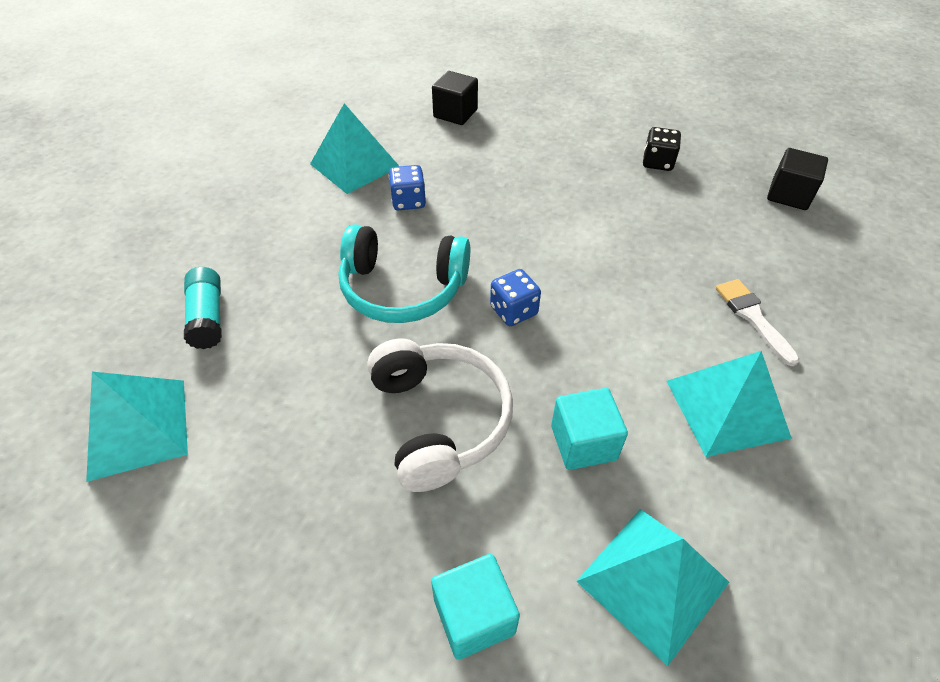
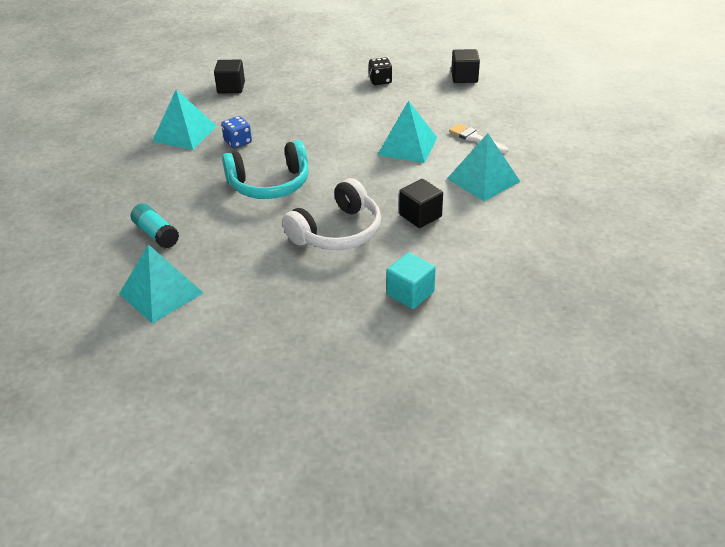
camera: 25 degrees left, 10 degrees down
white headphones [367,339,513,492] -> white headphones turned 90 degrees clockwise [282,178,381,250]
blue dice [490,269,541,326] -> none
turquoise cube [551,388,628,470] -> black cube [399,179,443,228]
turquoise pyramid [576,509,729,667] -> turquoise pyramid moved to [377,101,437,163]

